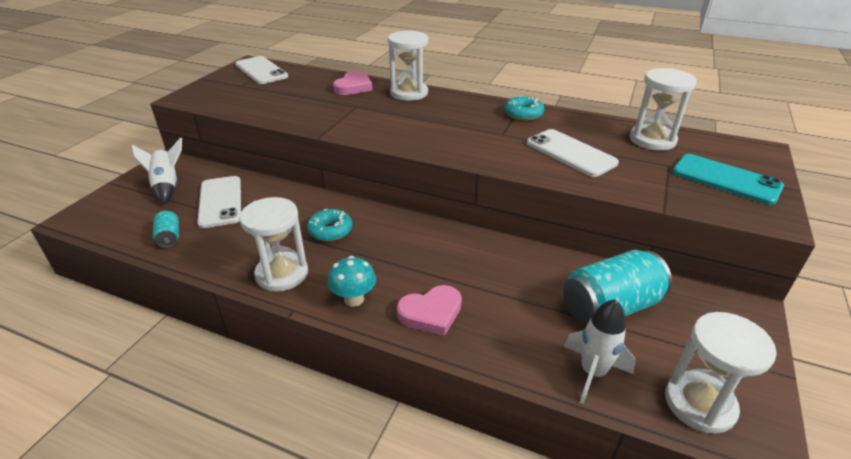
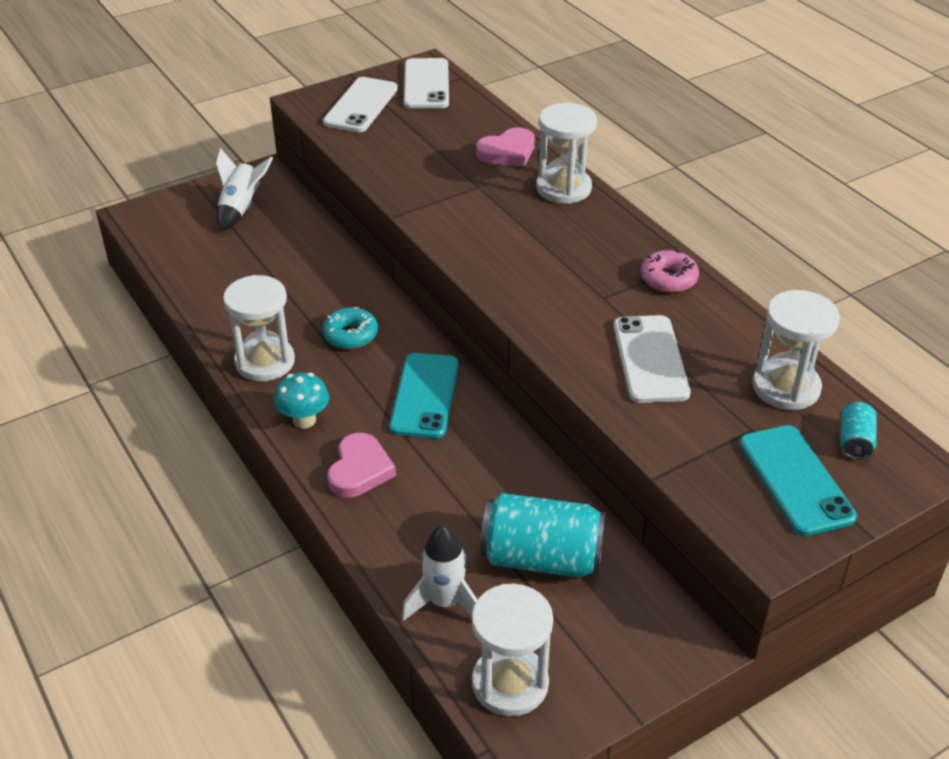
camera: 35 degrees right, 5 degrees up
turquoise can [153,211,179,247] -> turquoise can moved to [840,401,877,459]
white phone [197,176,241,228] -> white phone moved to [323,77,398,132]
pink heart [397,285,462,336] -> pink heart turned 90 degrees counterclockwise [327,433,396,498]
turquoise donut [505,95,544,121] -> pink donut [641,250,699,293]
none -> turquoise phone [389,353,459,438]

